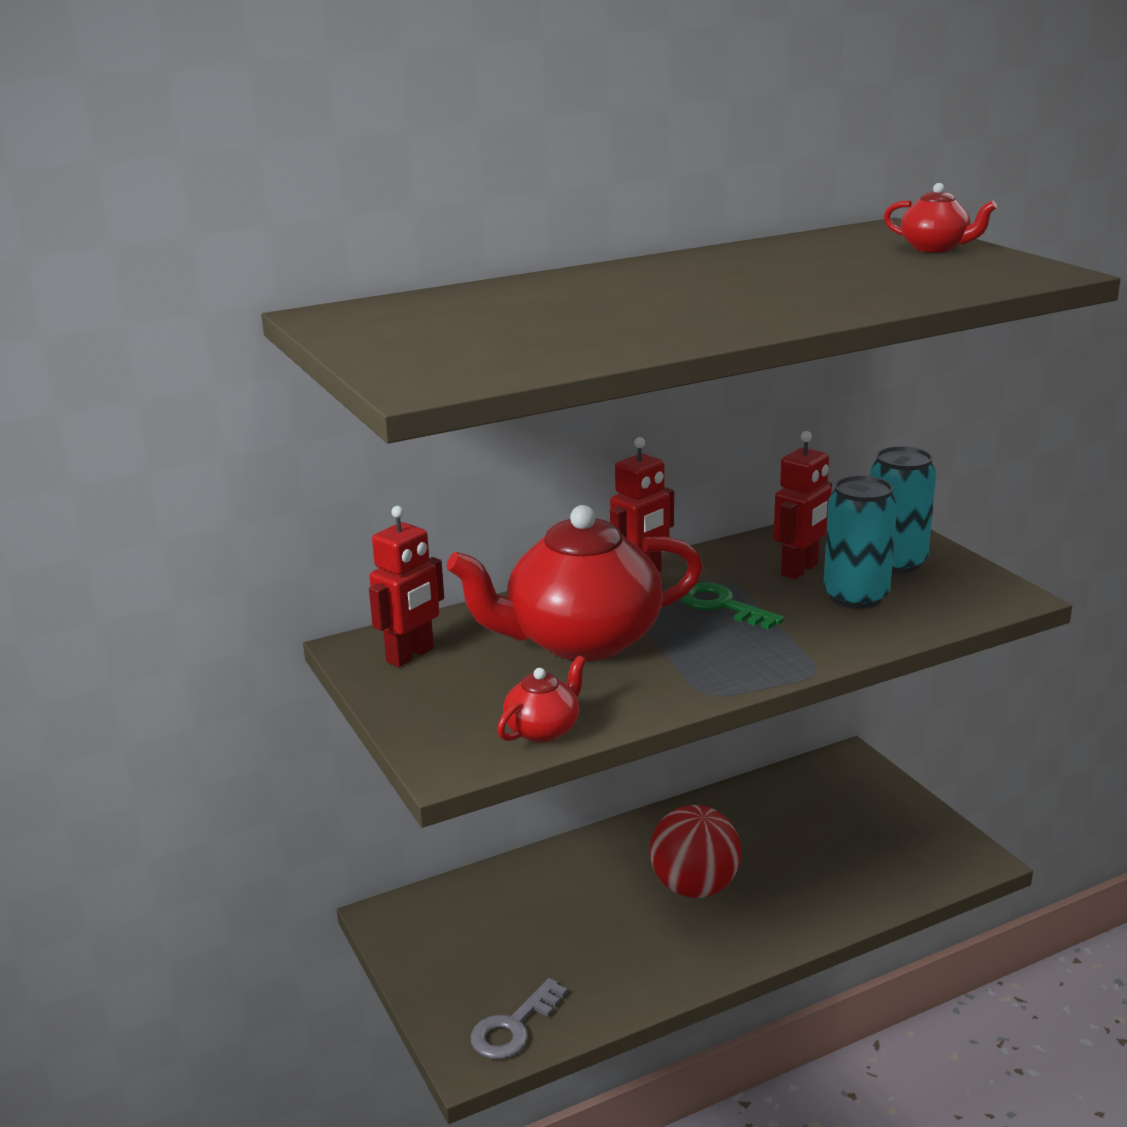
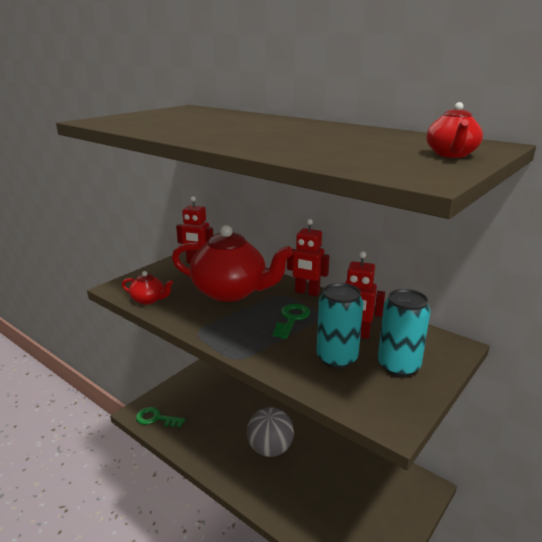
camera: 65 degrees right, 0 degrees up
red teapot [446,505,703,661] -> red teapot turned 150 degrees clockwise [172,225,293,302]
grey key [471,978,568,1059] -> green key [136,407,186,428]
red ball [650,805,741,898] -> grey ball [247,407,294,457]

